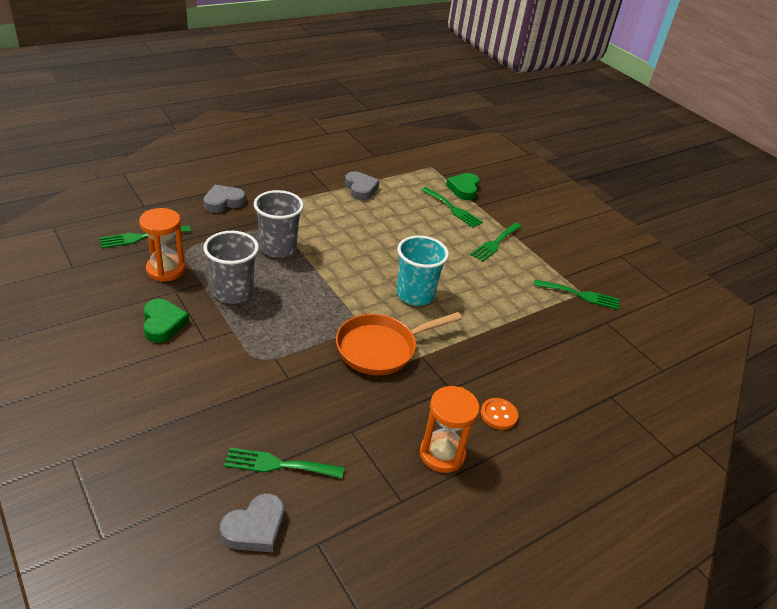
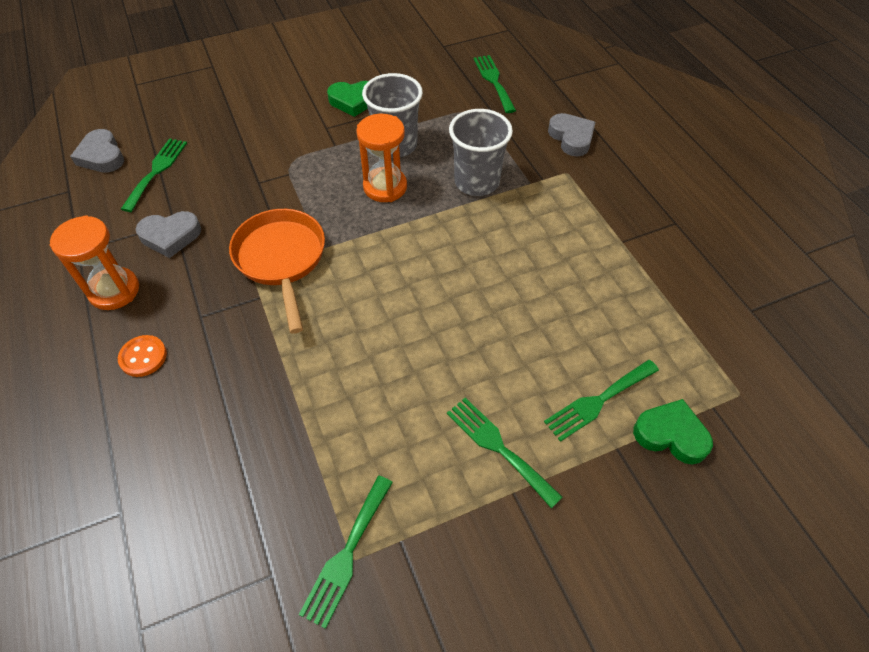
camera: 105 degrees right, 15 degrees up
orange hourglass [139,208,185,282] -> orange hourglass moved to [356,114,407,202]
grey heart [345,171,380,200] -> grey heart moved to [136,211,201,258]
turquoise cup [397,235,449,306] -> none

